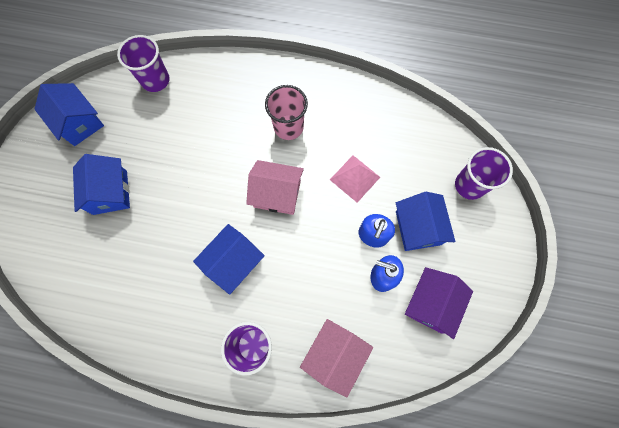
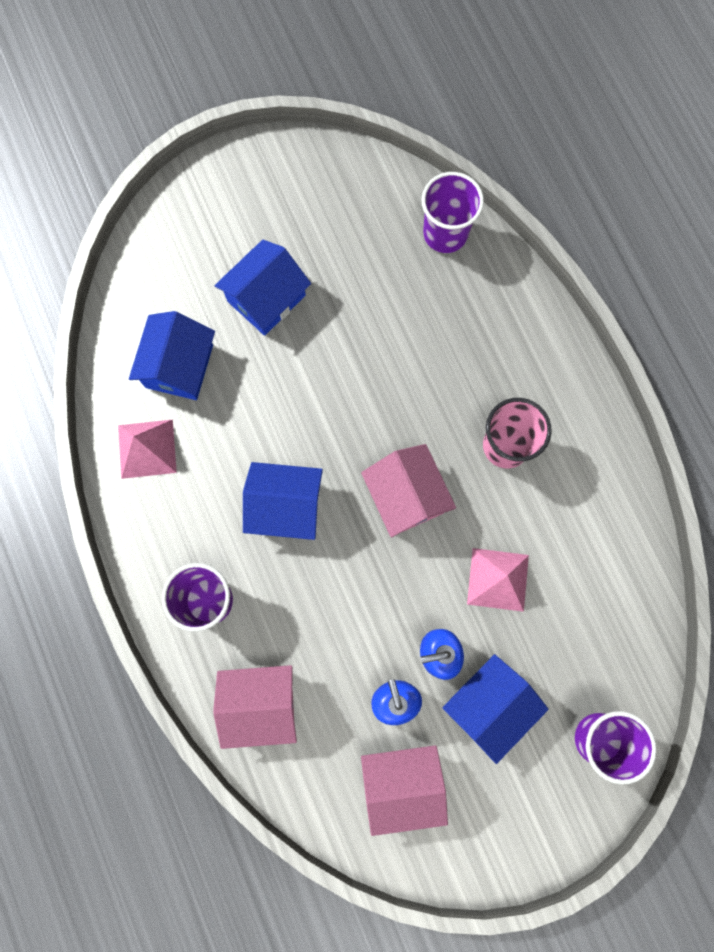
camera: 55 degrees right, 5 degrees up
blue house [35,83,104,146] -> blue house moved to [129,311,215,400]
purple house [405,267,473,339] -> pink house [361,745,448,836]
none -> pink pyramid [118,419,177,479]

